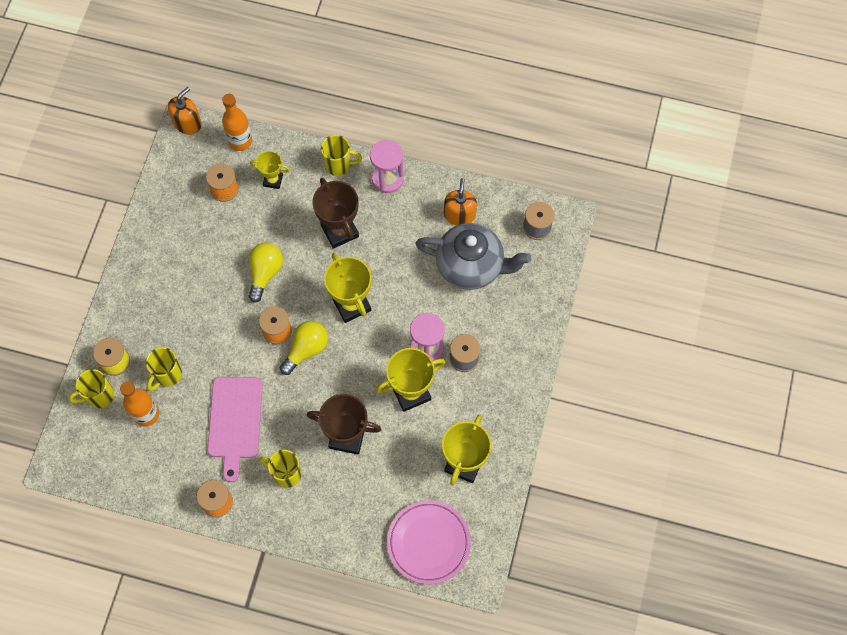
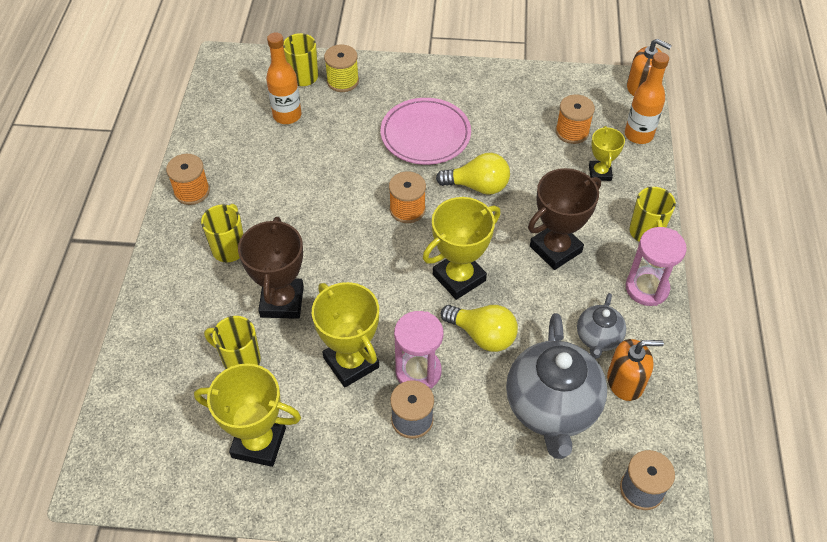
camera: 80 degrees right, 15 degrees down
yellow mug [146,347,182,391] -> yellow mug moved to [204,316,261,369]
pink cutting board [207,377,263,482] -> none
yellow light bulb [279,321,328,375] -> yellow light bulb moved to [441,305,518,352]
pink plate [387,500,471,584] -> pink plate moved to [380,98,471,165]
none -> grey teapot [577,293,626,359]

